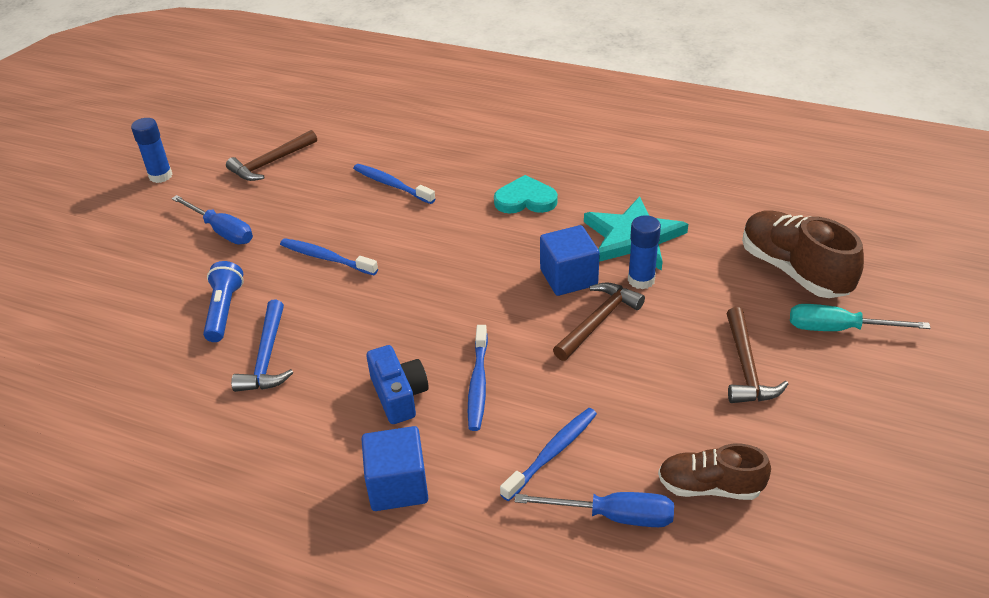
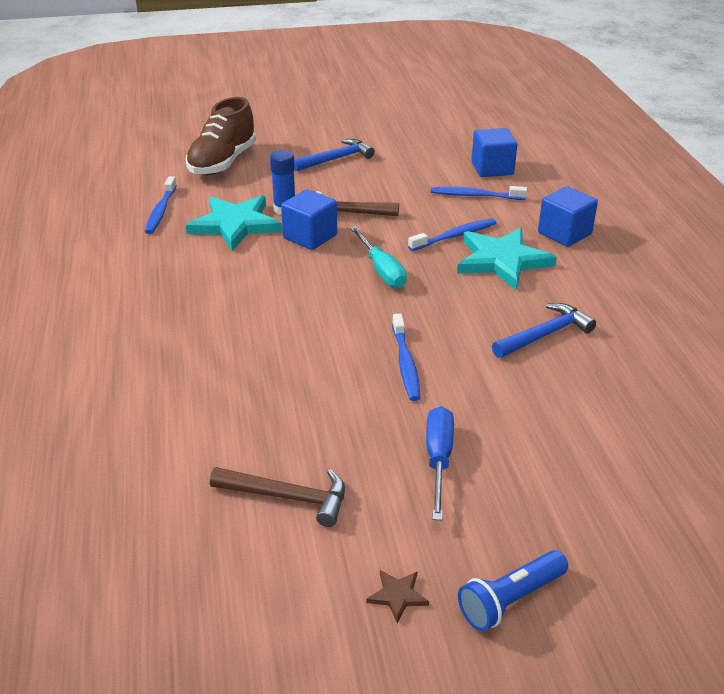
camera: 125 degrees left, 5 degrees down
blue glue stick [131,118,173,183] -> brown star [367,570,429,623]
blue flashlight [203,261,244,342] -> blue flashlight moved to [458,550,568,631]
blue toothbrush [353,164,435,204] -> blue toothbrush moved to [145,176,177,234]
blue camera [367,345,429,424] -> turquoise star [457,228,557,290]
turquoise heart [494,175,558,214] -> none
blue screwdriver [515,492,674,527] -> blue cube [471,128,517,177]
brown shoe [658,444,771,500] -> none
brown hammer [726,307,788,403] -> blue hammer [294,139,375,172]
turquoise screwdriver [790,304,931,331] -> turquoise screwdriver moved to [350,226,407,288]

